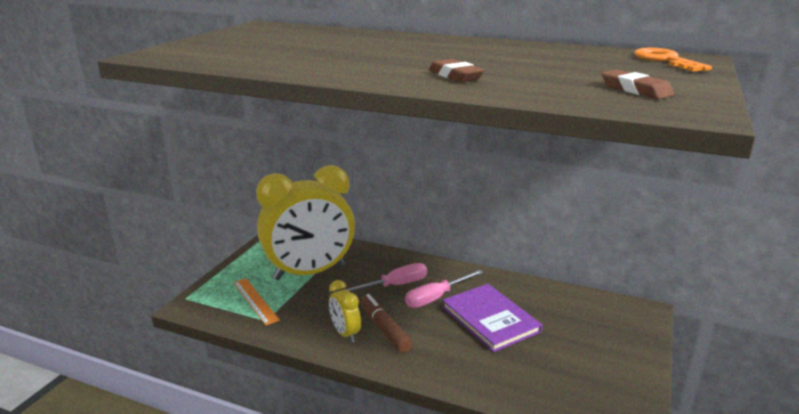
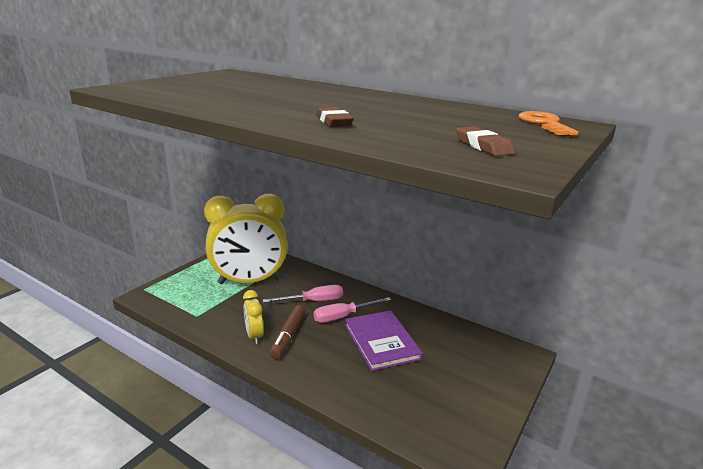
camera: 10 degrees right, 0 degrees up
orange ruler [233,278,280,325] -> none
brown marker [360,294,412,353] -> brown marker turned 150 degrees counterclockwise [269,305,305,359]

